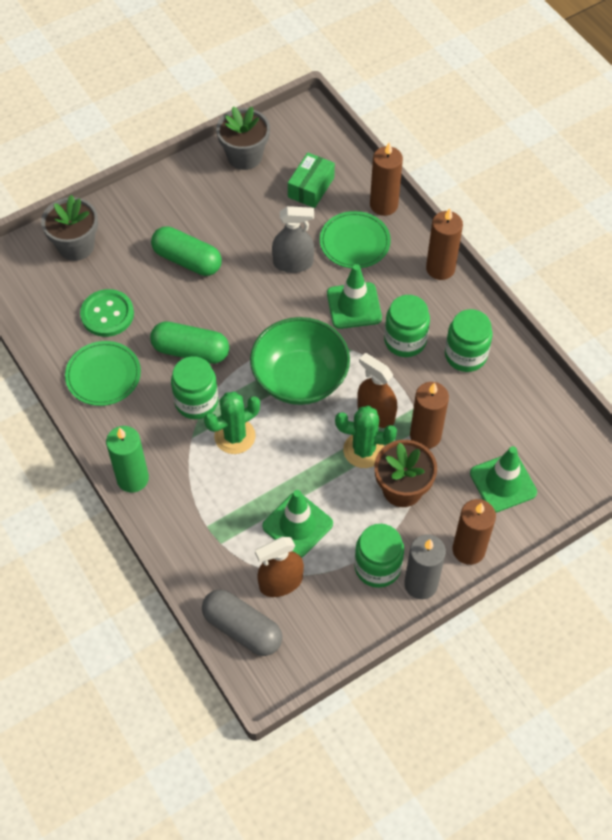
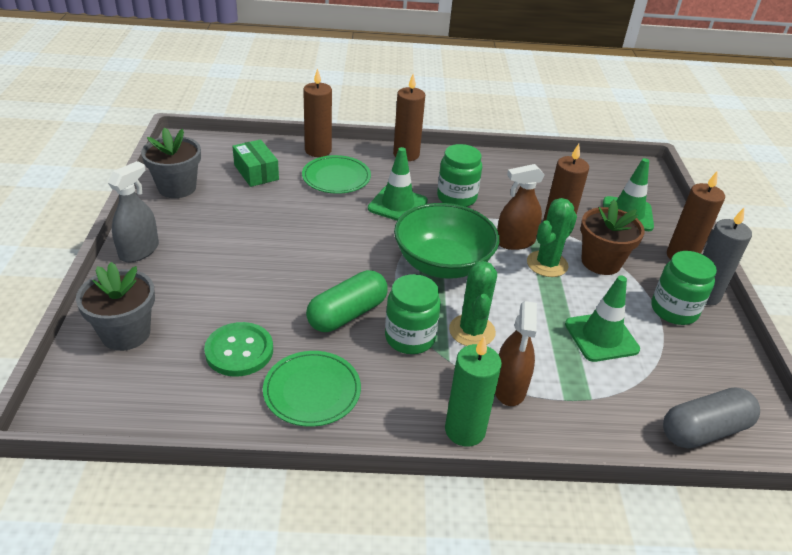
camera: 60 degrees left, 20 degrees down
green capsule [151,226,222,276] -> none
brown spray bottle [255,537,304,597] -> brown spray bottle moved to [495,301,537,406]
grey spray bottle [272,206,314,273] -> grey spray bottle moved to [108,161,159,262]
green jar [445,309,493,372] -> none

